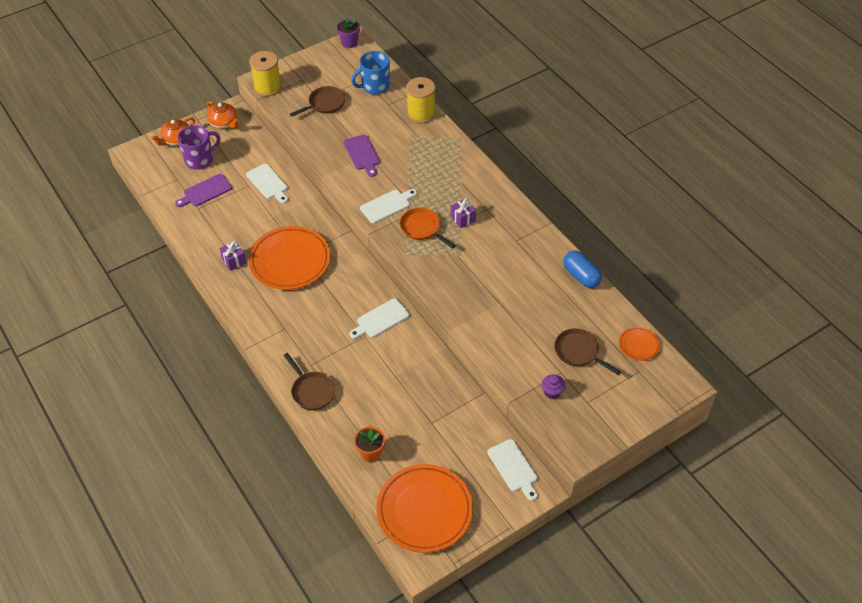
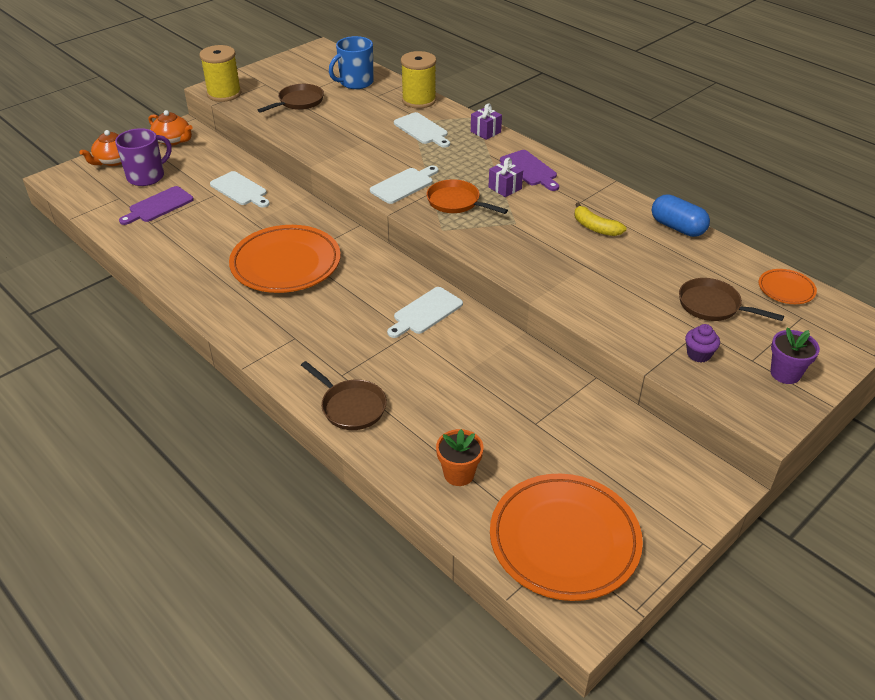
camera: 10 degrees left, 10 degrees down
purple gift [219,241,246,271] -> purple gift moved to [471,103,502,140]
purple flower pot [337,17,360,48] -> purple flower pot moved to [770,328,820,384]
purple cutting board [344,135,380,177] -> purple cutting board moved to [500,150,559,191]
white cutting board [488,439,538,501] -> white cutting board moved to [394,112,450,148]
none -> yellow banana [574,202,627,236]

